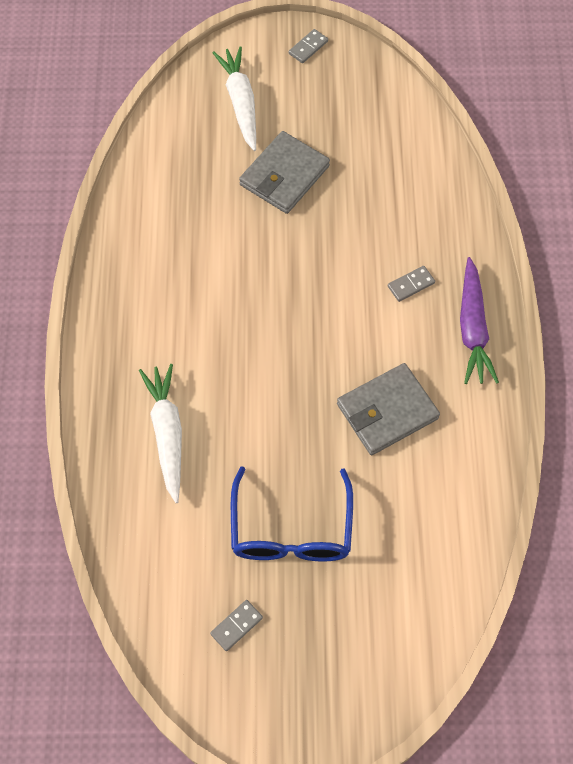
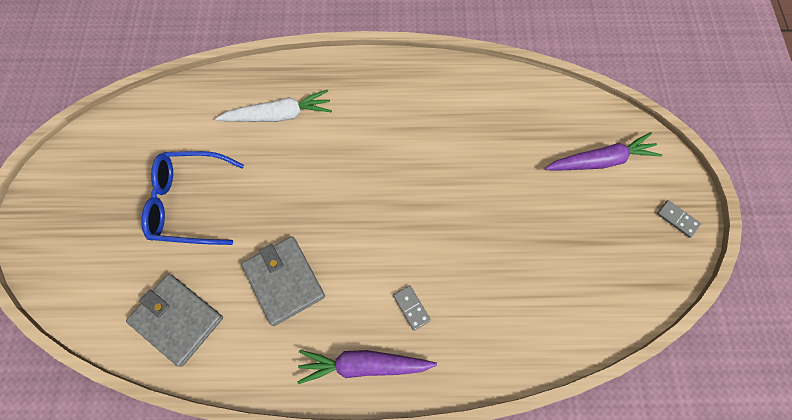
camera: 90 degrees right, 5 degrees up
grey domino [210,600,263,651] -> none
white carrot [213,46,256,151] -> purple carrot [544,132,663,171]
grey wallet [239,131,330,214] -> grey wallet moved to [126,274,223,367]

